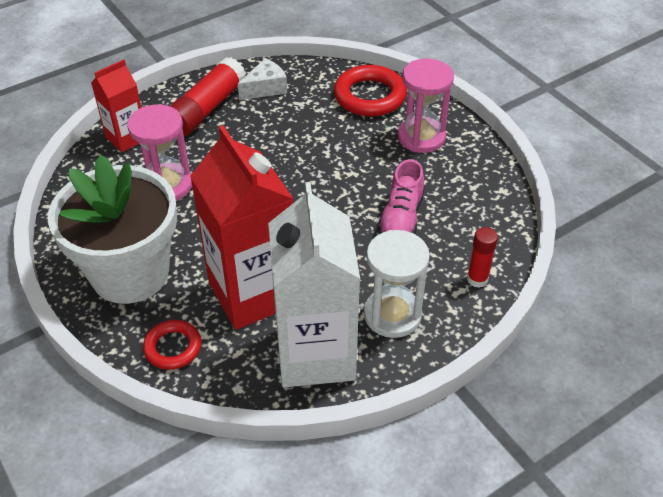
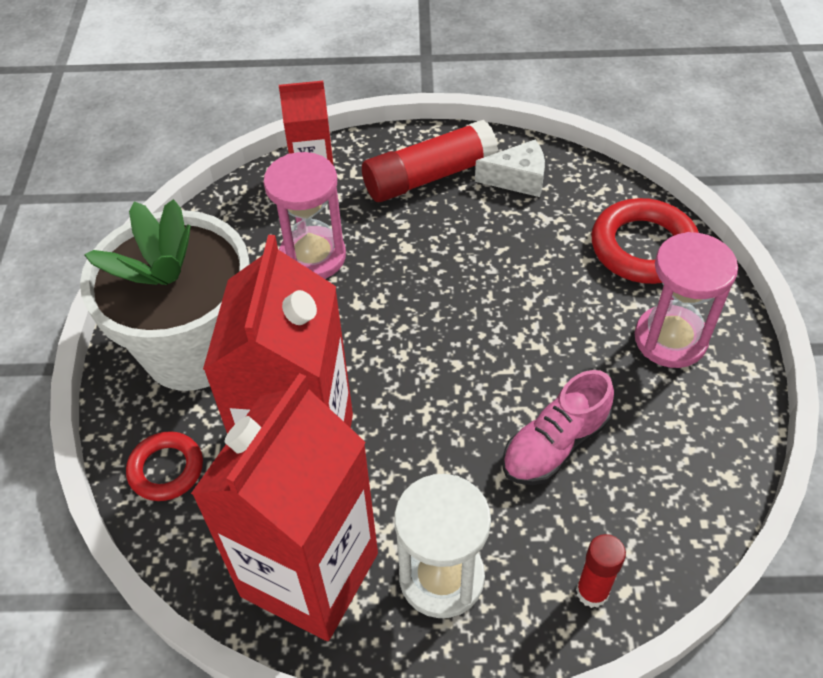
camera: 35 degrees right, 5 degrees up
white carton [268,182,360,387] -> red carton [191,373,378,641]

